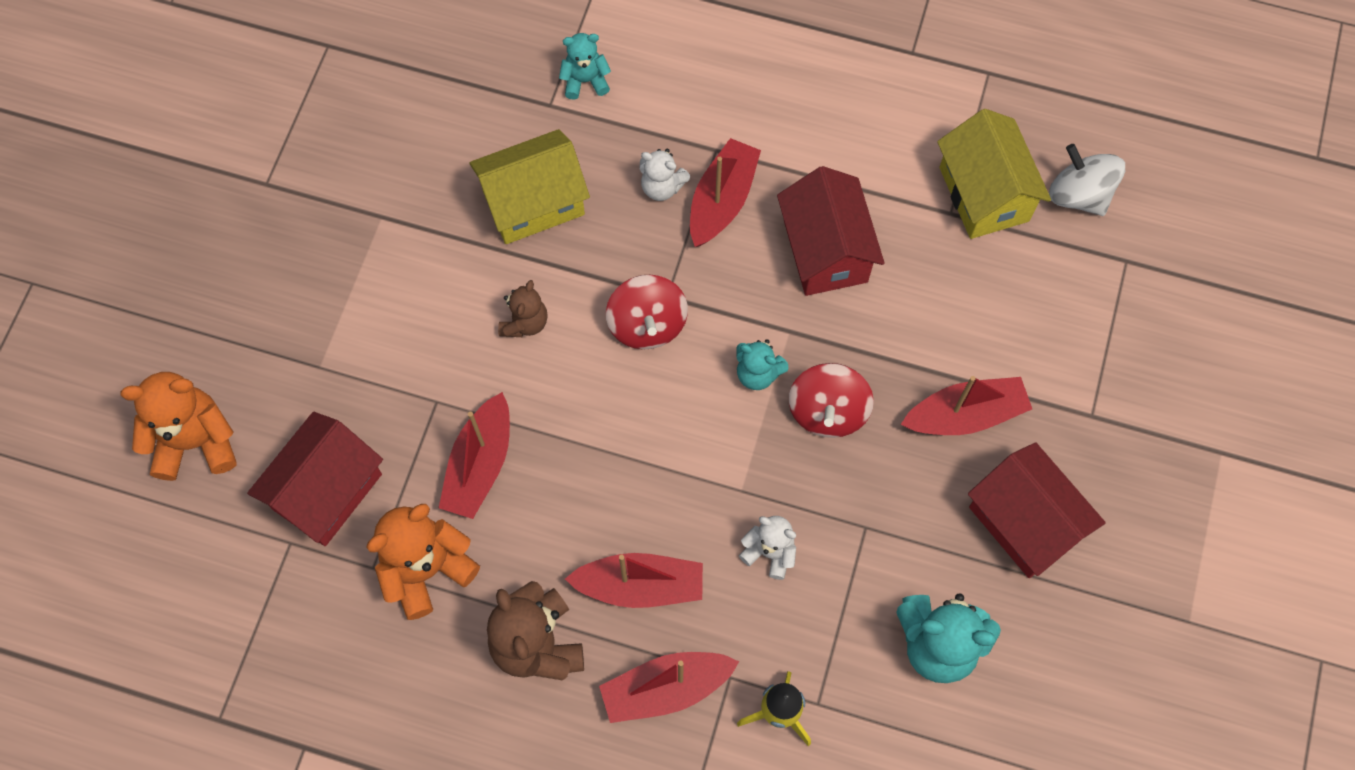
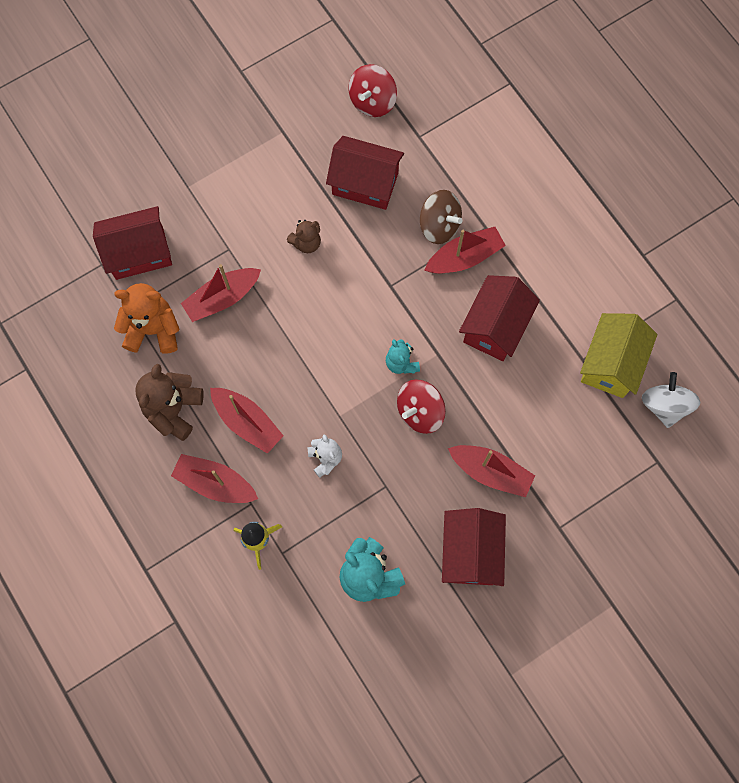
camera: 40 degrees right, 5 degrees up
orange teddy bear [120,372,237,481] -> none
yellow house [469,129,590,244] -> red house [326,136,404,210]
turquoise teddy bear [559,33,611,100] -> none
red spinning top [606,275,688,350] -> red spinning top moved to [349,64,397,117]
white teddy bear [640,149,690,201] -> brown spinning top [420,190,462,244]

